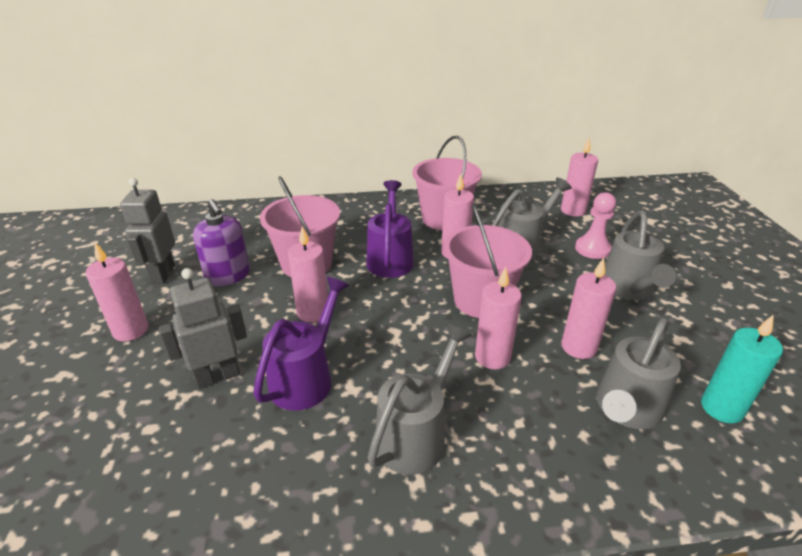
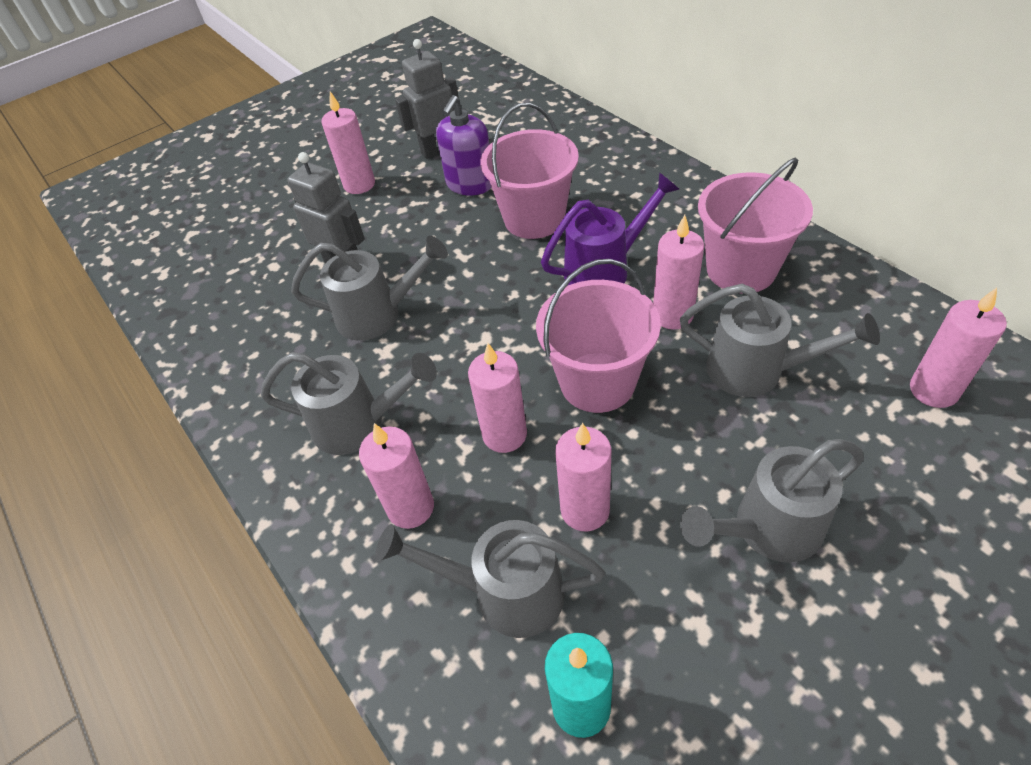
camera: 65 degrees right, 15 degrees up
purple watering can [253,277,350,411] -> grey watering can [291,236,448,341]
pink candle [288,226,328,322] -> pink candle moved to [359,423,434,529]
pink pawn [575,192,616,259] -> none

